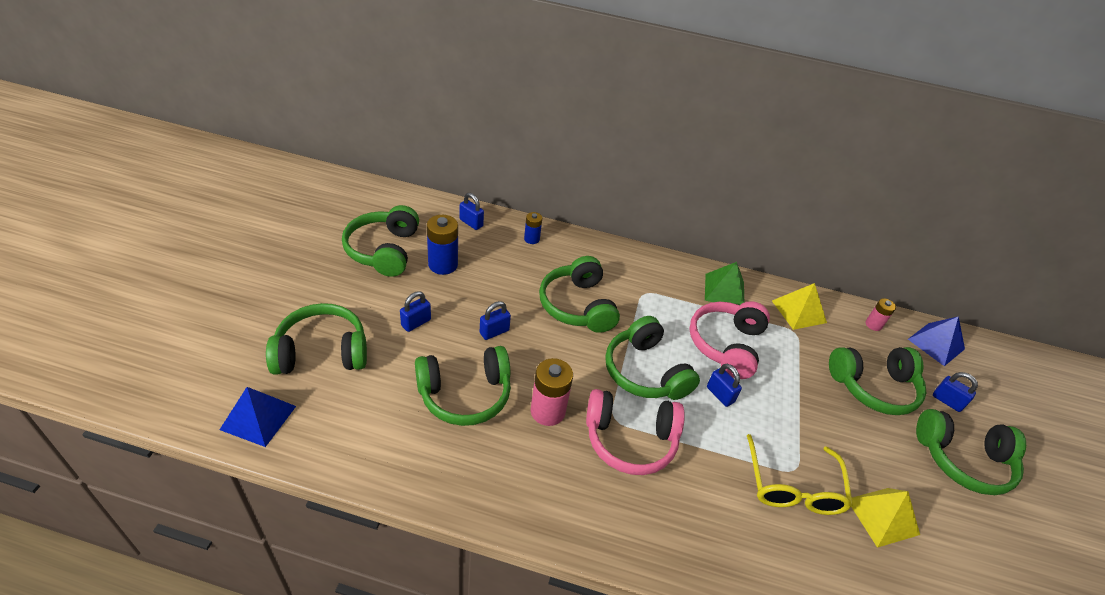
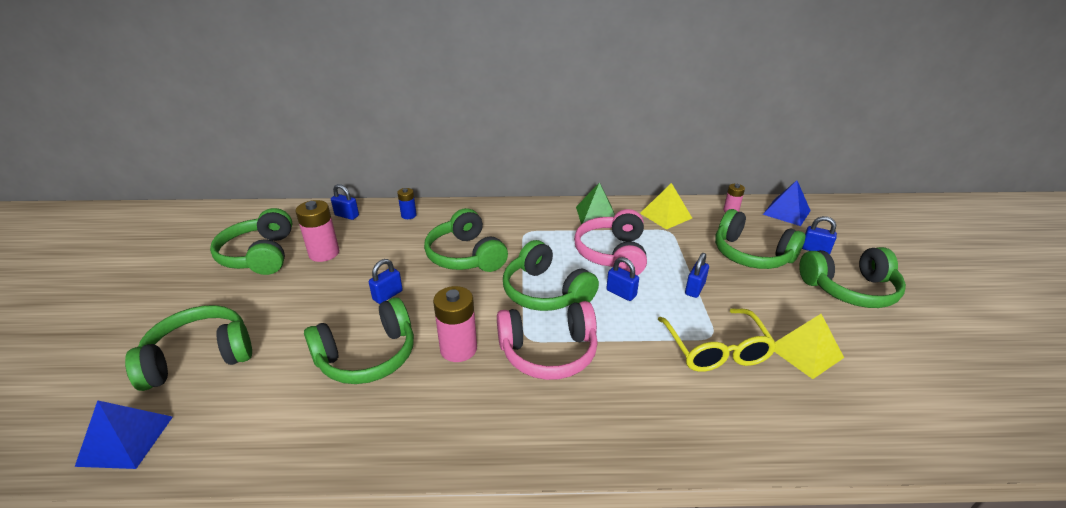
camera: 10 degrees left, 10 degrees down
blue padlock [400,291,431,332] -> blue padlock moved to [685,253,709,298]
blue battery [427,215,458,275] -> pink battery [295,200,339,262]
green headphones [829,347,927,415] -> green headphones turned 60 degrees clockwise [715,209,805,269]

